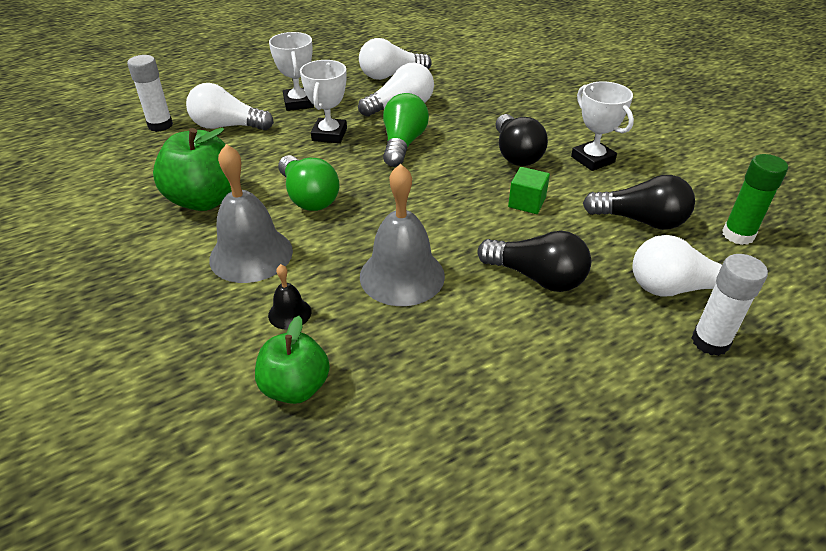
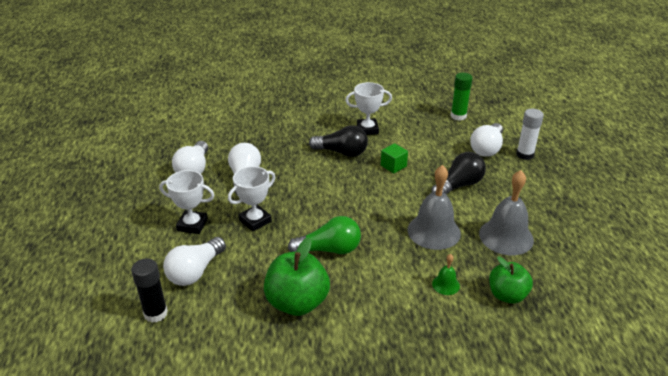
camera: 65 degrees left, 5 degrees down
white glue stick [127,55,173,132] -> black glue stick [131,258,168,323]
grey bell [209,144,293,283] -> grey bell moved to [479,170,534,255]
black bell [268,264,311,330] -> green bell [432,254,460,295]
white trophy [300,60,347,143] -> white trophy turned 75 degrees counterclockwise [228,166,275,232]
green light bulb [383,93,429,167] -> none
black light bulb [583,175,695,230] -> none

